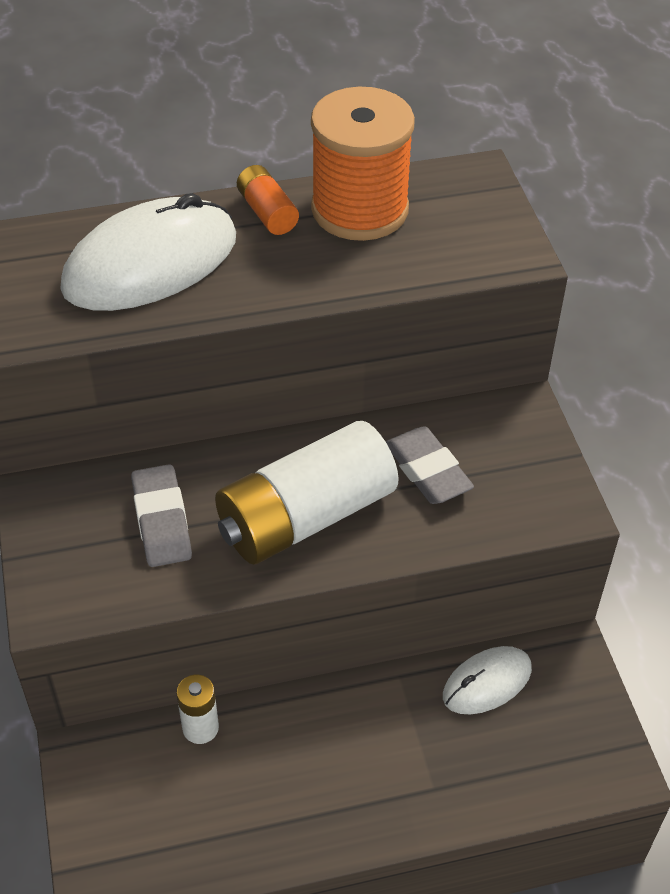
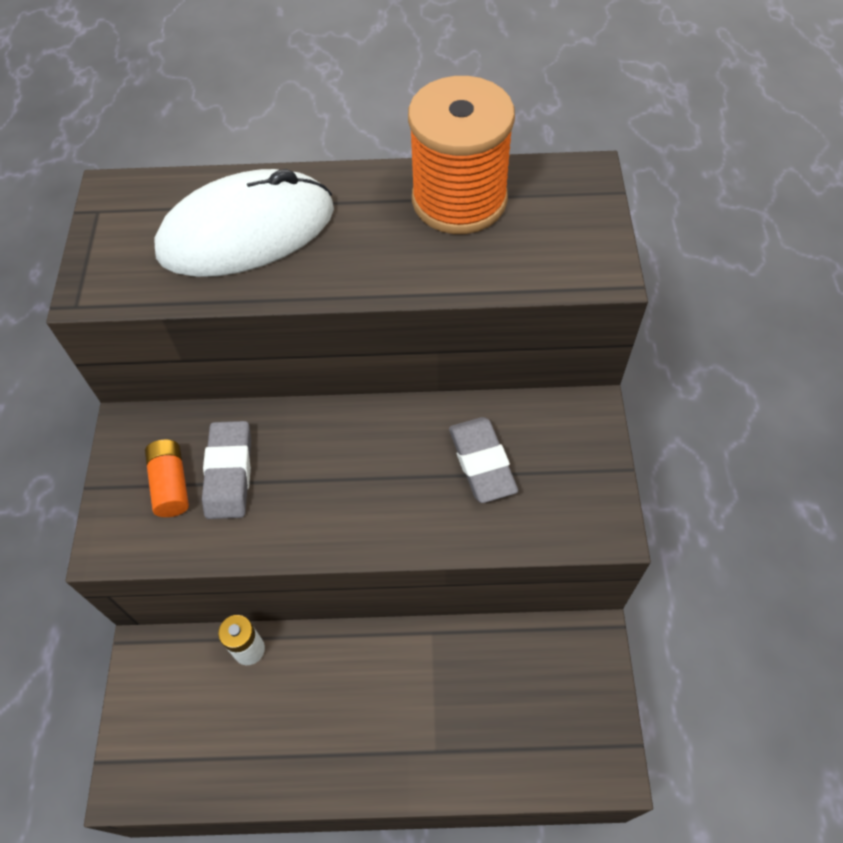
camera: 15 degrees right, 10 degrees up
white battery [215,421,399,564] -> none
orange battery [237,165,299,235] -> orange battery moved to [145,440,189,517]
white mouse [443,646,532,715] -> none

